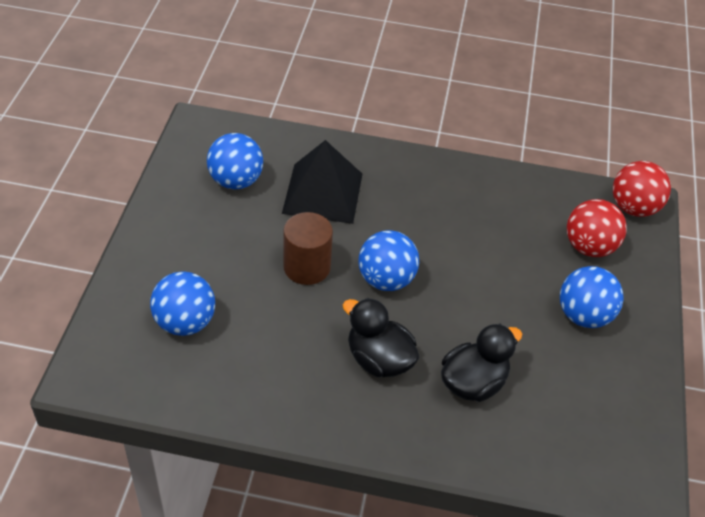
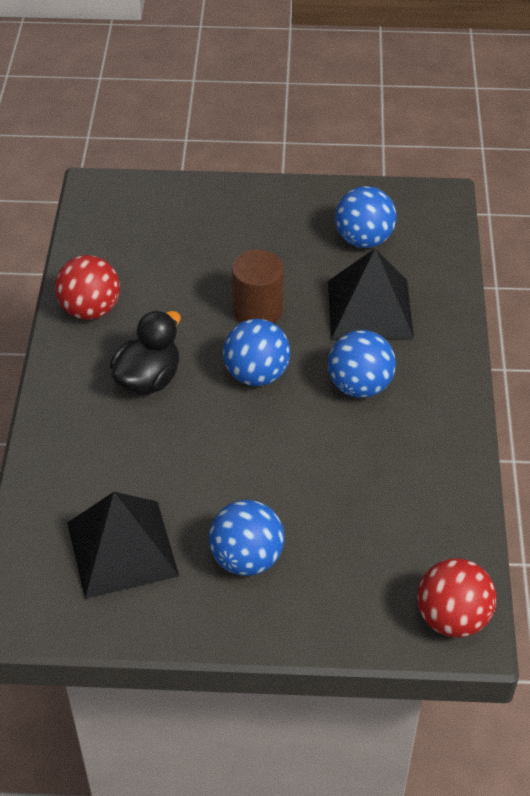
camera: 85 degrees right, 0 degrees up
blue ball [150,271,215,336] -> blue ball moved to [328,330,396,398]
black duck [441,324,522,402] -> none
red ball [567,199,626,257] -> red ball moved to [55,255,120,320]
none -> black pyramid [67,492,179,599]

